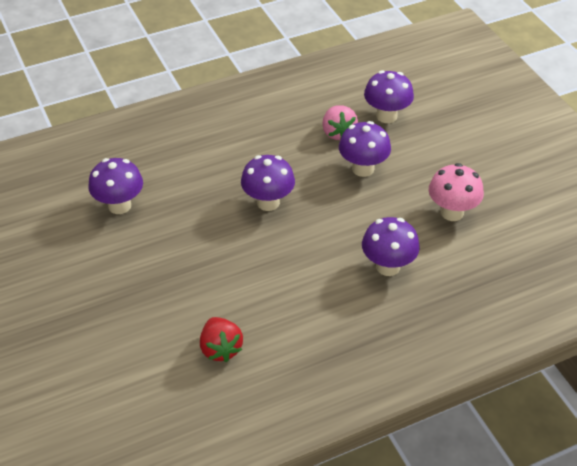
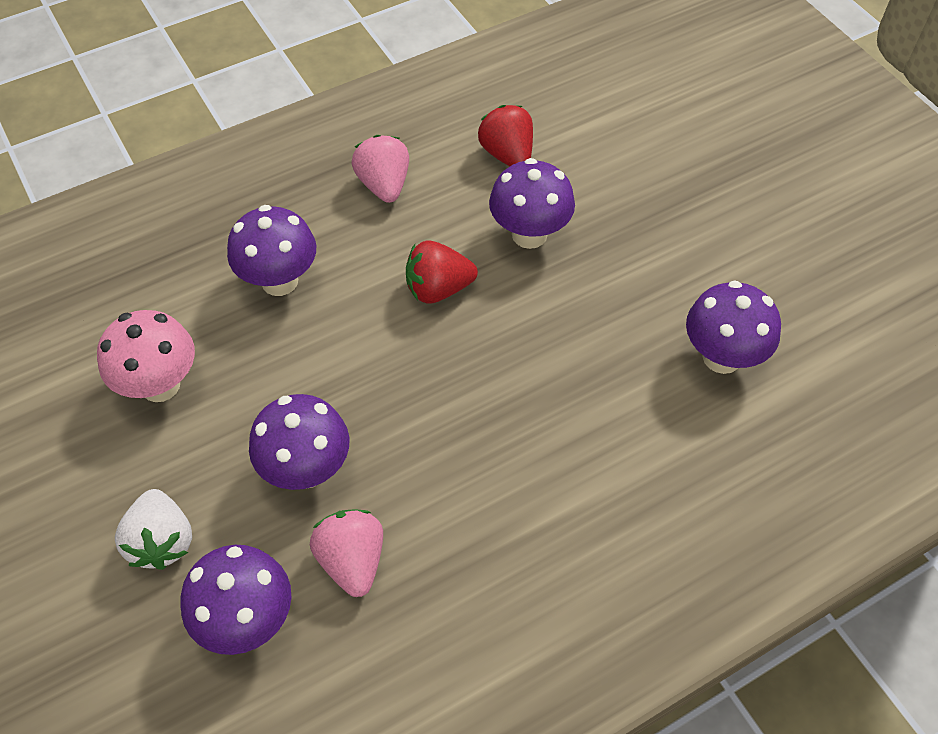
camera: 175 degrees right, 10 degrees up
purple mushroom [241,155,295,211] -> purple mushroom moved to [489,158,575,249]
none -> white strawberry [115,489,192,570]
none -> pink strawberry [351,135,409,203]
none -> red strawberry [406,241,478,304]

